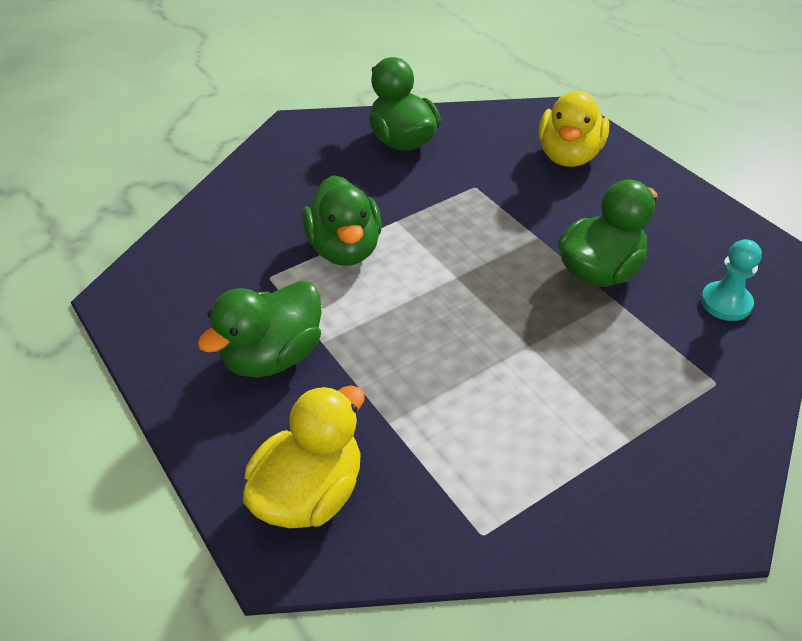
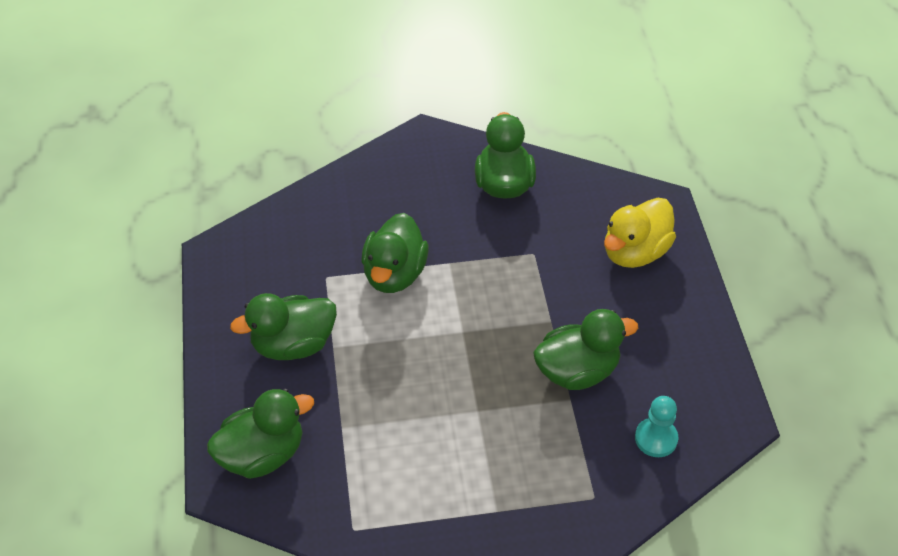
camera: 25 degrees right, 5 degrees up
yellow duck [243,386,365,528] -> green duck [207,389,314,479]

